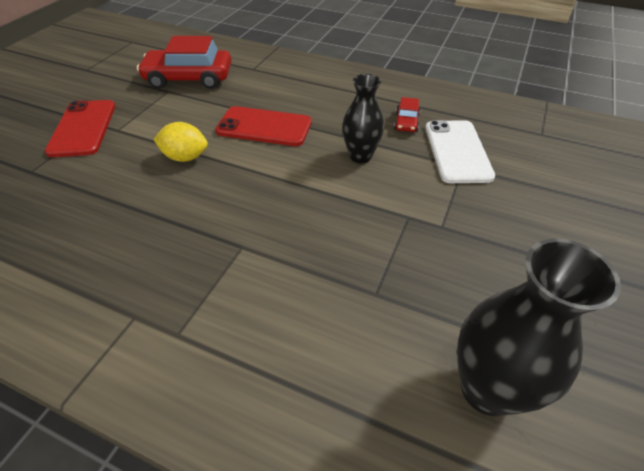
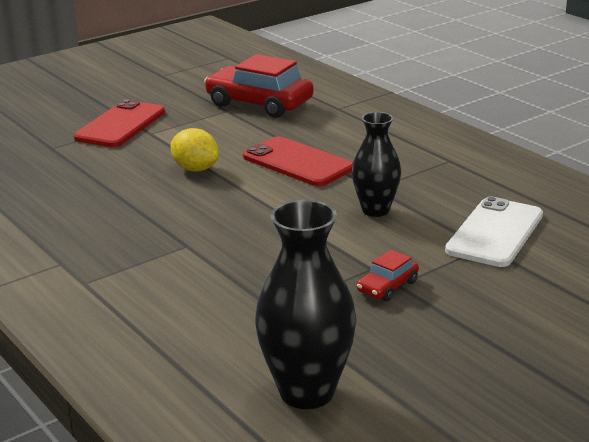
camera: 30 degrees right, 20 degrees down
red car [394,97,420,132] -> red car moved to [357,249,419,301]

